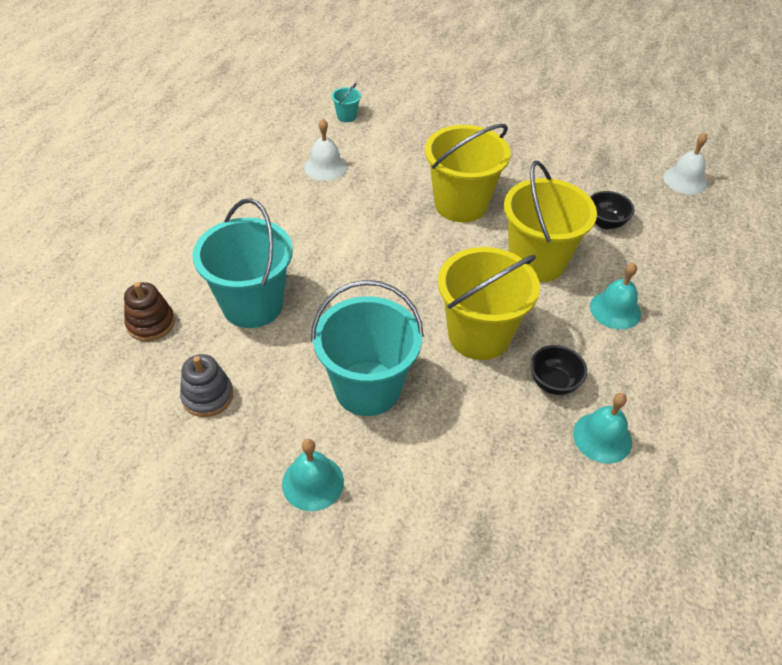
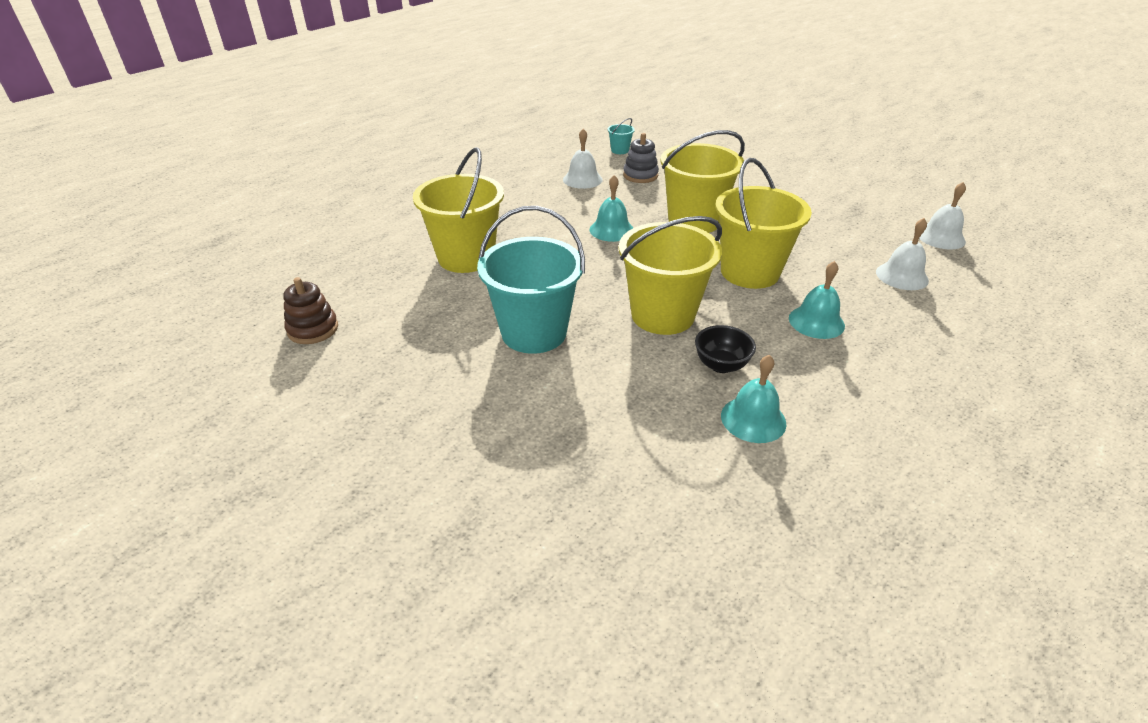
camera: 20 degrees right, 10 degrees down
brown stacking toy [124,282,175,341] -> brown stacking toy moved to [283,277,338,344]
grey stacking toy [180,354,234,417] -> grey stacking toy moved to [623,133,659,183]
turquoise bucket [192,198,293,328] -> yellow bucket [413,148,504,273]
turquoise bell [282,439,344,511] -> turquoise bell moved to [589,175,633,242]
black bowl [590,191,635,229] -> none
none -> white bell [876,218,929,290]

